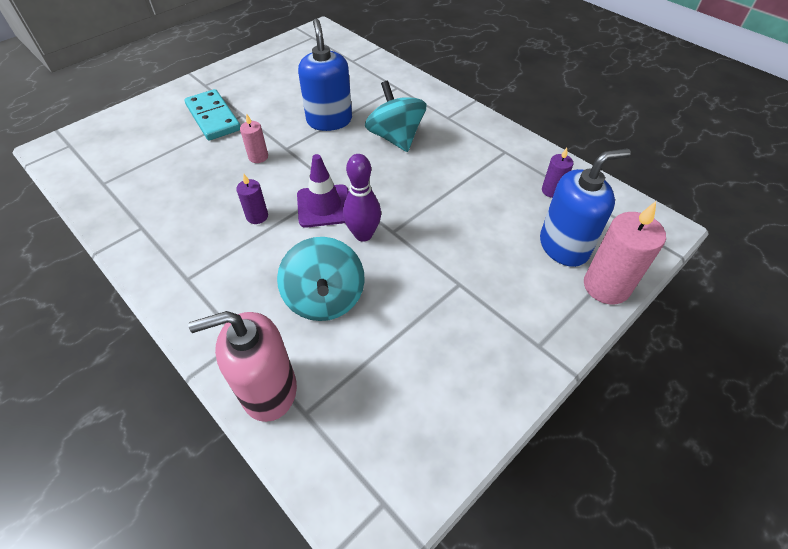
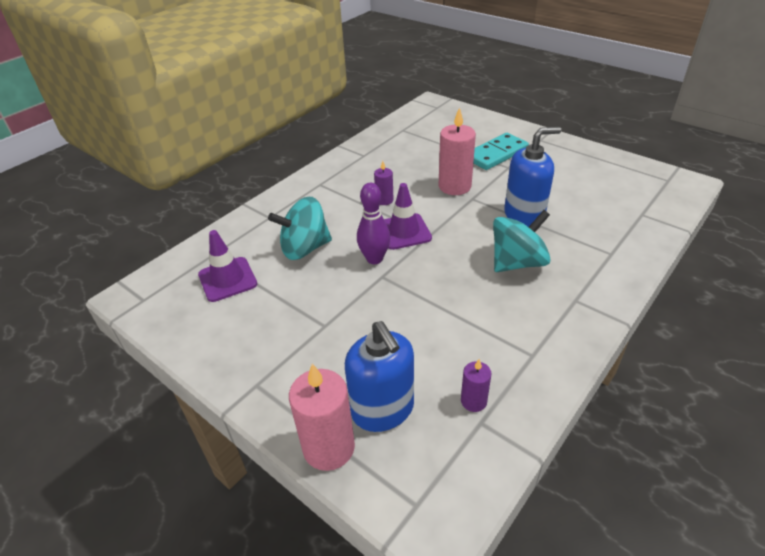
camera: 85 degrees right, 10 degrees down
pink soap dispenser [188,311,297,422] -> none
pink candle [240,113,268,163] -> pink candle [438,107,476,195], size x1.88
none -> purple traffic cone [198,230,257,302]

